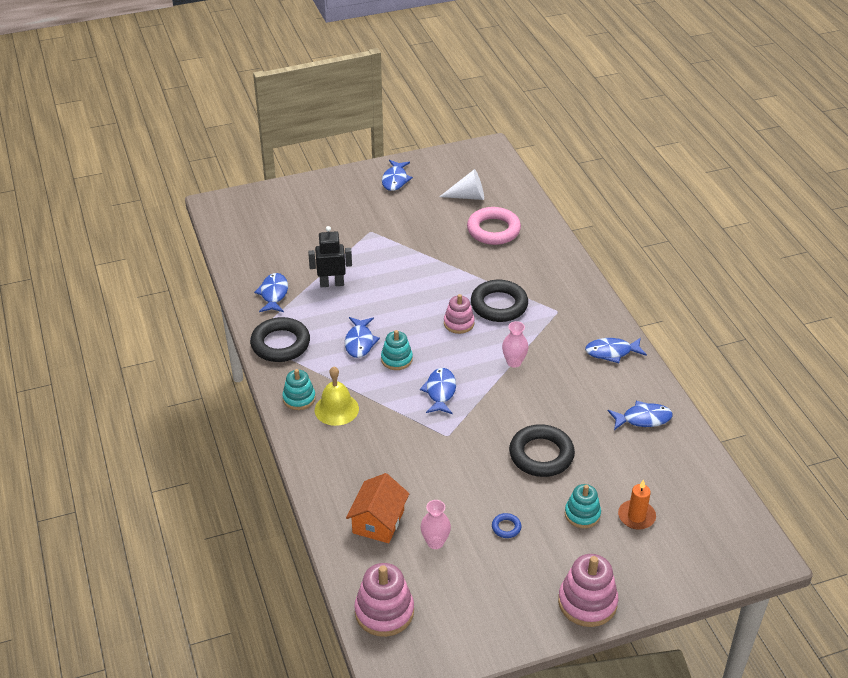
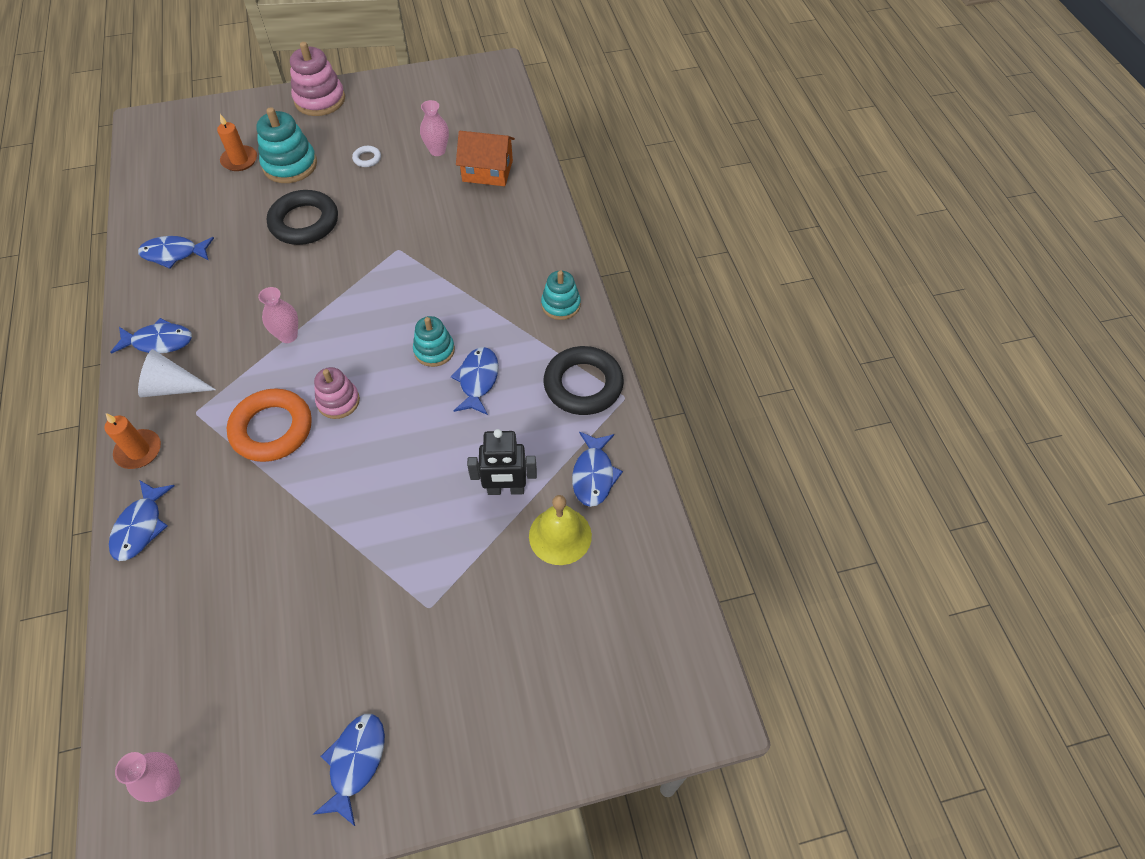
camera: 175 degrees left, 15 degrees up
yellow bell [315,367,359,426] -> yellow bell moved to [529,495,592,565]
orange house [346,473,410,543] -> orange house turned 75 degrees clockwise [456,131,515,186]
pink stacking toy [354,563,414,637] -> none
blue fish [420,368,456,414] -> blue fish moved to [109,480,174,561]
white cone [439,169,484,200] -> white cone moved to [138,349,216,398]
pink ring [467,207,521,245] -> none
black ring [471,280,528,322] -> orange ring [227,389,312,462]
blue ring [492,513,521,538] -> white ring [352,146,381,167]
turquoise stacking toy [565,484,601,528] -> turquoise stacking toy [256,107,317,183], size x1.55
none -> orange candle [104,413,161,469]
none -> pink vase [115,752,181,802]

